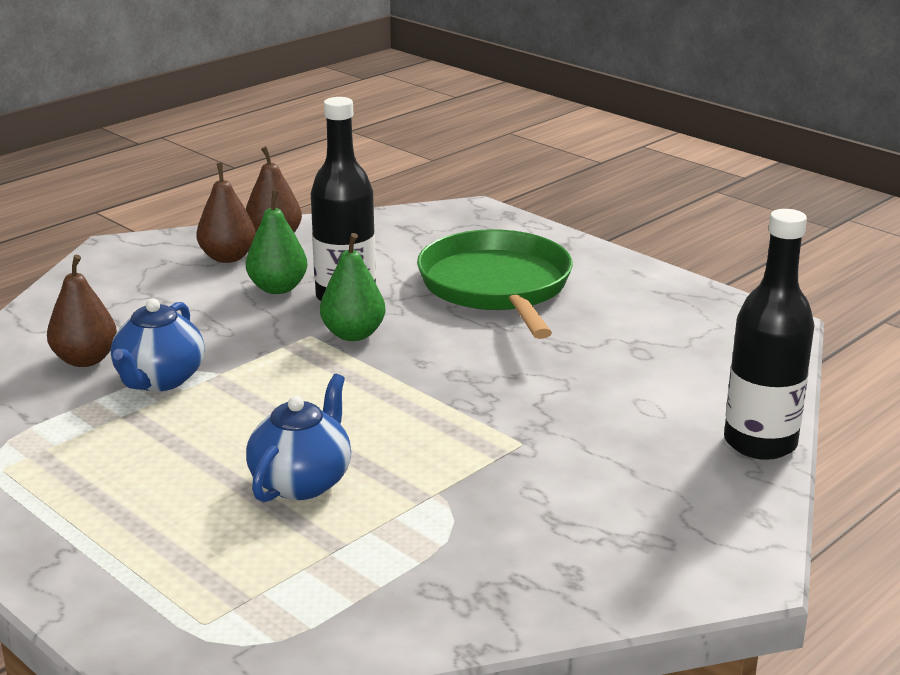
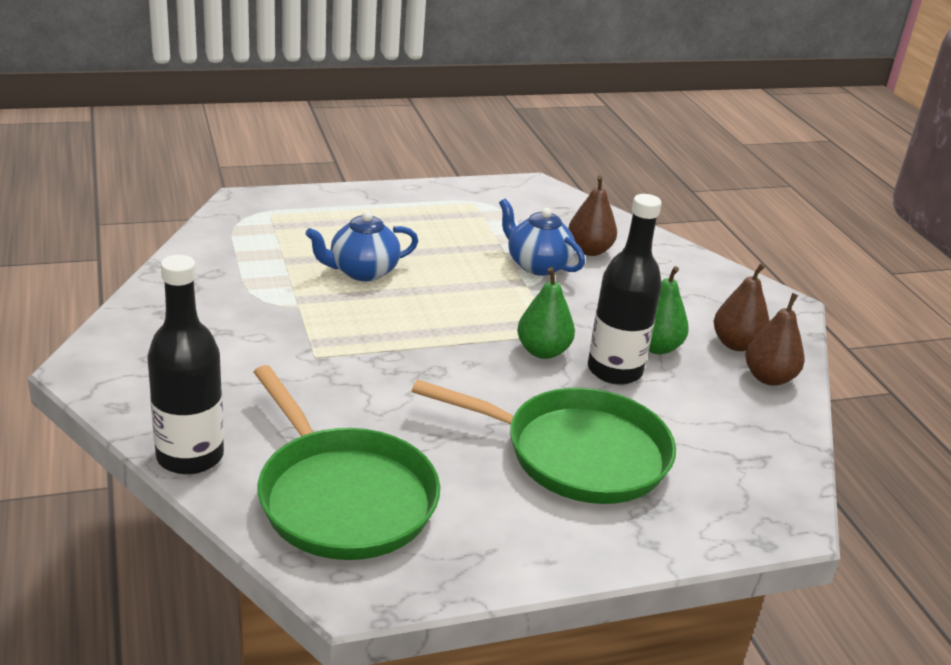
camera: 115 degrees right, 5 degrees up
blue teapot [246,374,351,502] -> blue teapot turned 105 degrees clockwise [305,211,418,281]
none -> green pan [254,365,440,560]

